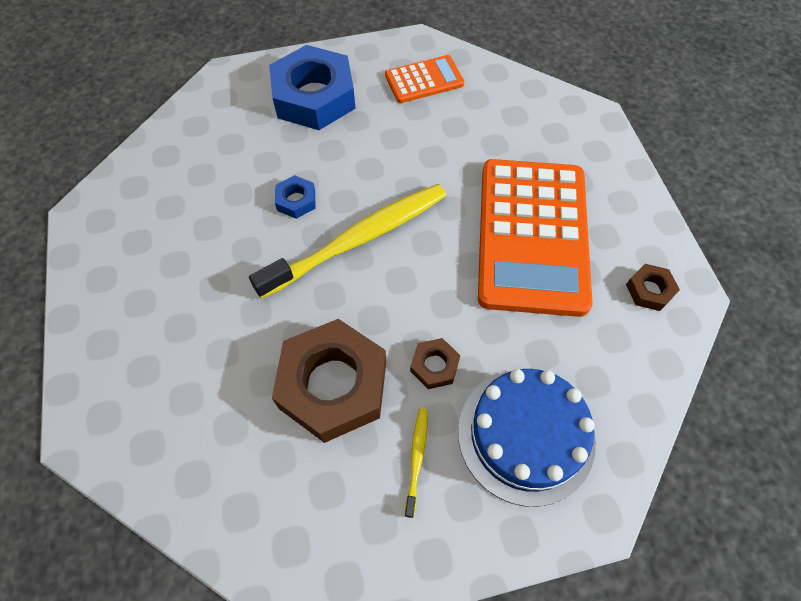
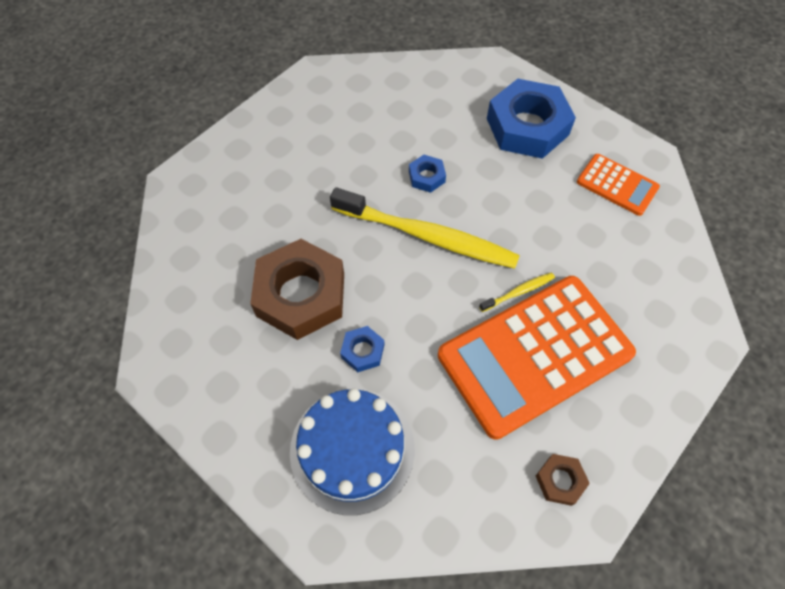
camera: 55 degrees right, 0 degrees up
yellow toothbrush [405,408,428,518] -> yellow toothbrush moved to [479,273,555,312]
brown nut [410,338,460,389] -> blue nut [340,326,384,372]

